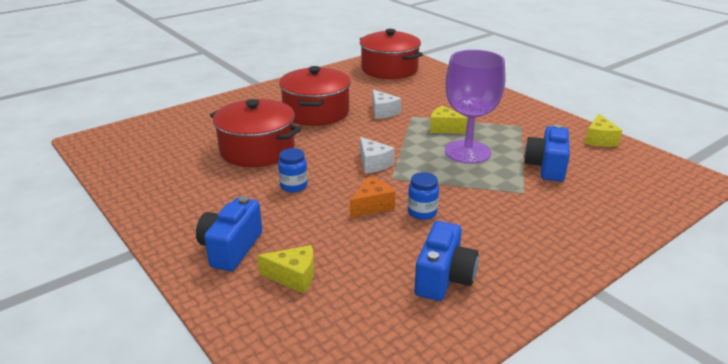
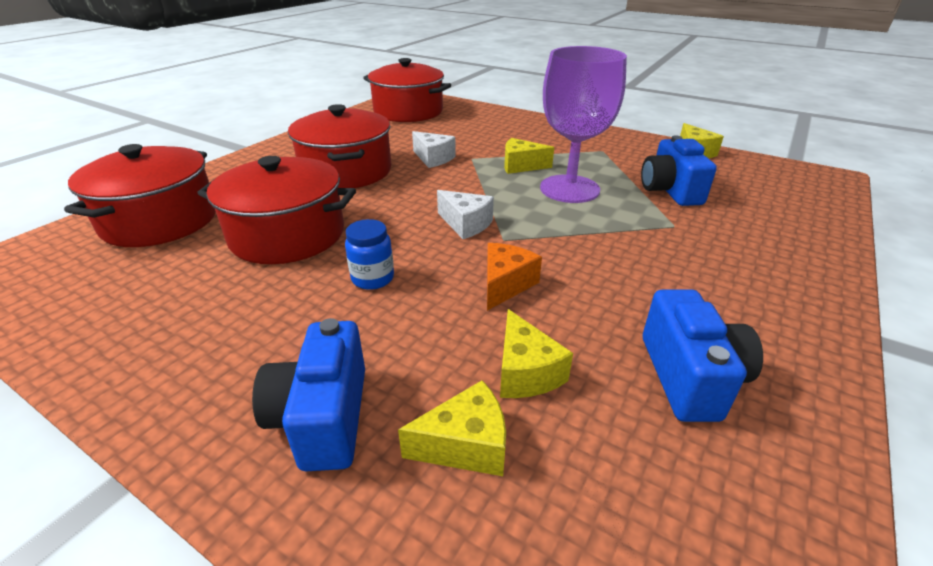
camera: 20 degrees left, 5 degrees up
blue jar [408,172,439,220] -> none
none -> red pot [64,144,216,247]
none -> yellow cheese [500,309,573,398]

